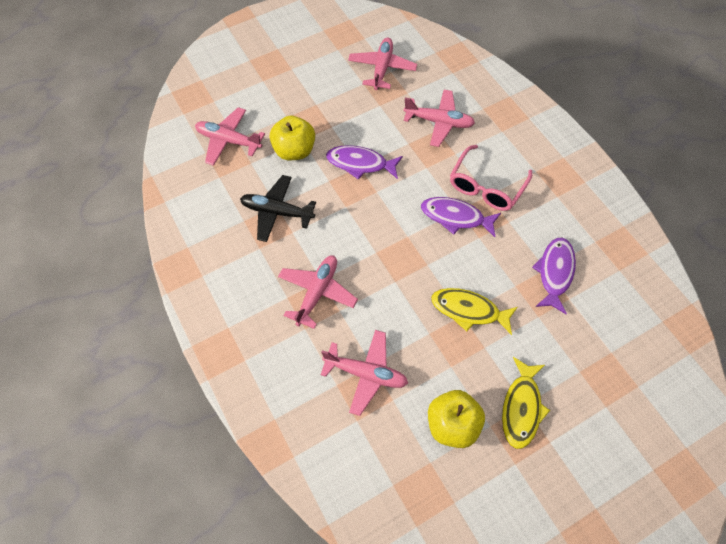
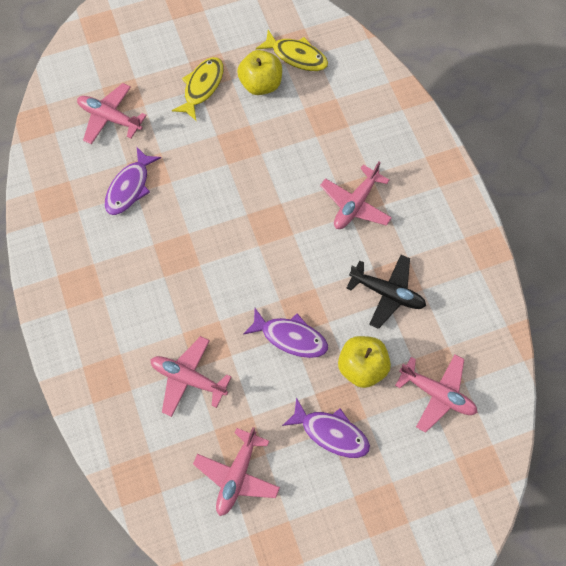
camera: 170 degrees left, 5 degrees up
pink plane [321,330,408,416] -> pink plane moved to [77,83,147,144]
purple fish [421,197,501,237] -> purple fish moved to [282,397,370,458]
yellow fish [431,288,518,335] -> yellow fish moved to [256,30,328,71]
pink glasses [450,145,532,211] -> none

